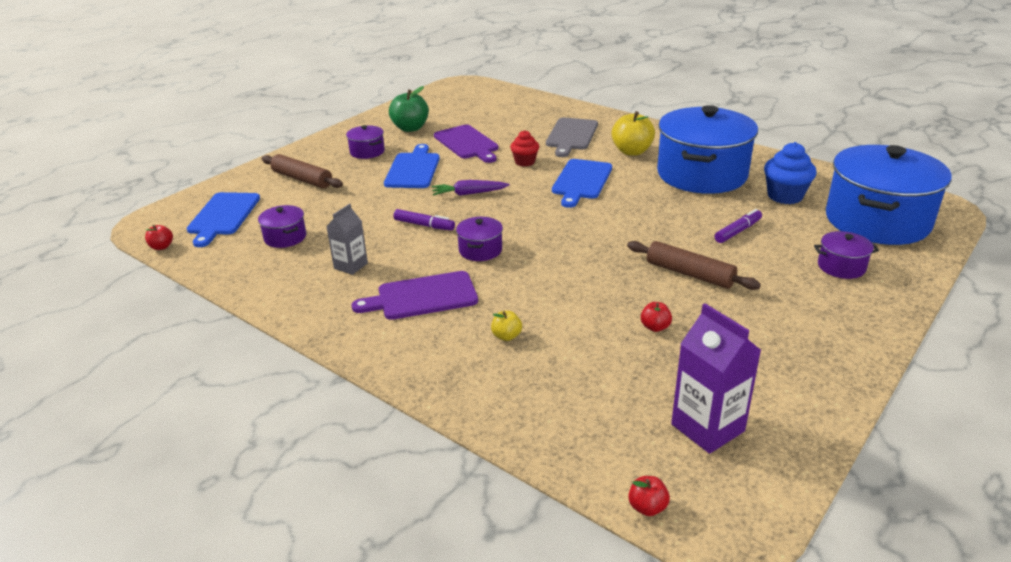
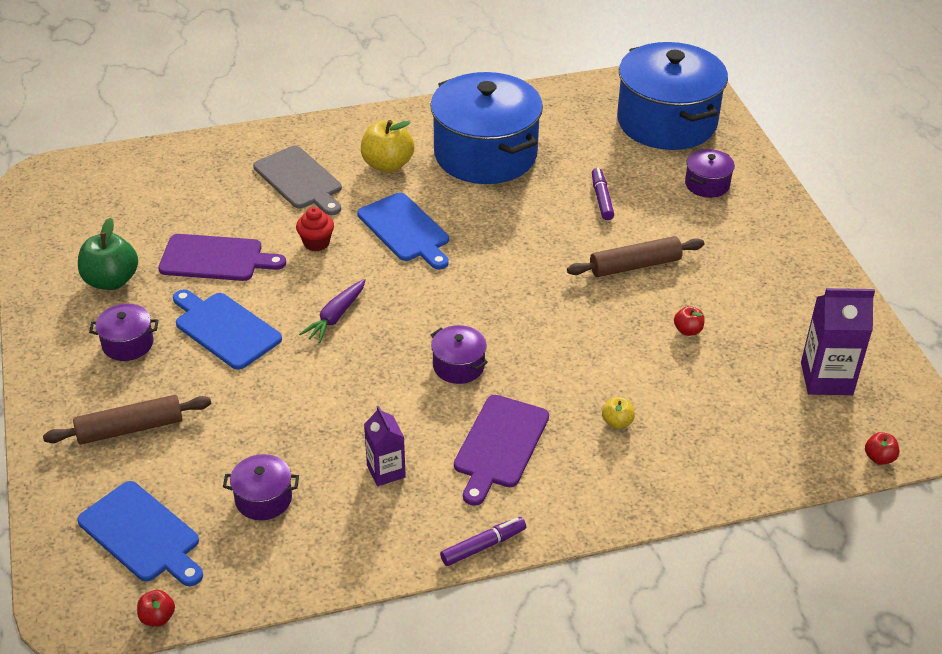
camera: 55 degrees left, 10 degrees up
grey carton [326,204,368,275] -> purple carton [364,406,406,486]
purple marker [394,209,455,231] -> purple marker moved to [440,517,526,566]
blue cupcake [764,142,817,204] -> none

